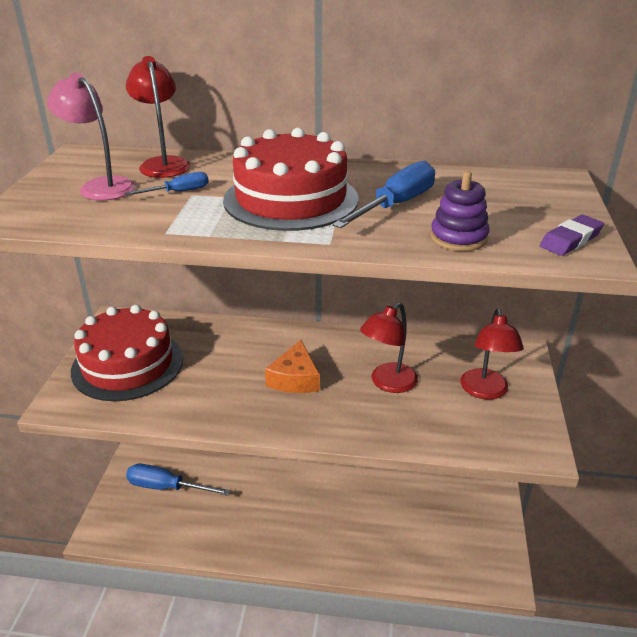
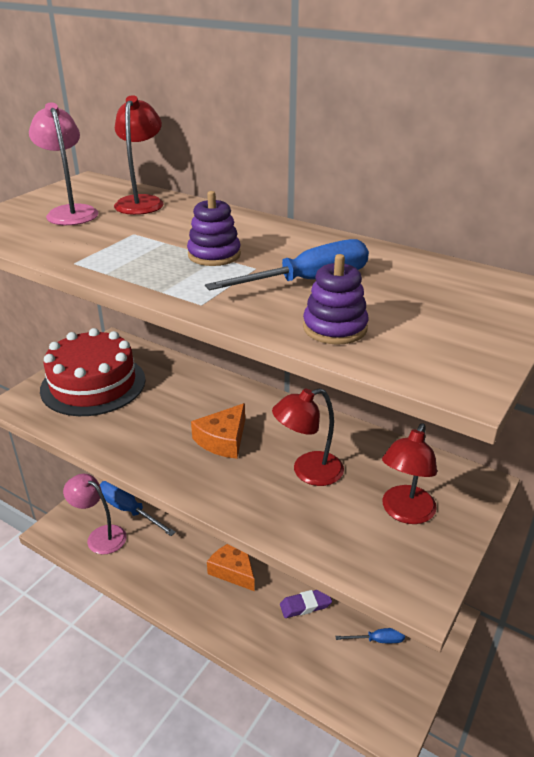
camera: 25 degrees right, 0 degrees up
blue screwdriver [125,172,209,196] -> blue screwdriver moved to [335,628,405,643]
red cake [223,128,359,231] -> purple stacking toy [187,191,241,266]
purple eraser [540,215,604,256] -> purple eraser moved to [280,590,332,618]
none -> pink lamp [63,474,127,554]
none -> orange cheese [207,544,255,591]

